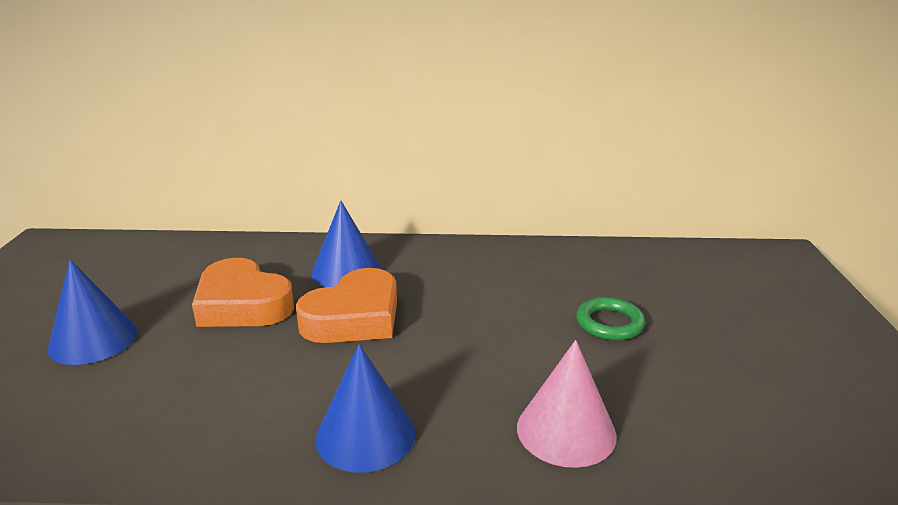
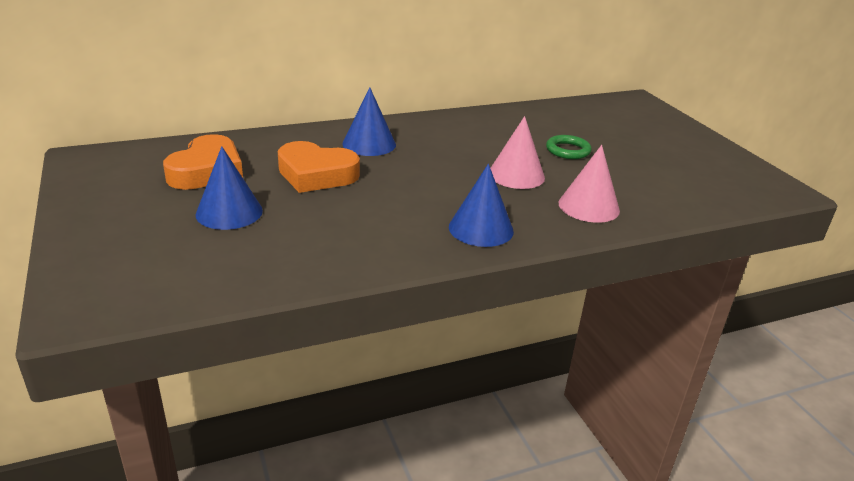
camera: 25 degrees left, 5 degrees up
orange heart [296,268,397,343] -> orange heart moved to [163,134,243,190]
none -> pink cone [490,116,545,189]

